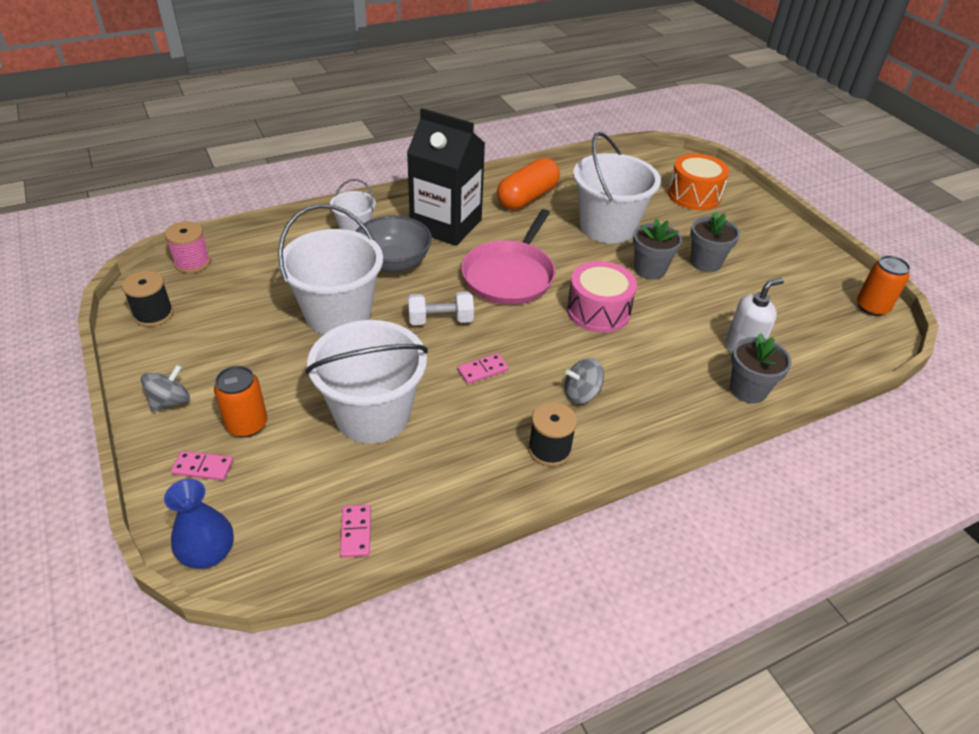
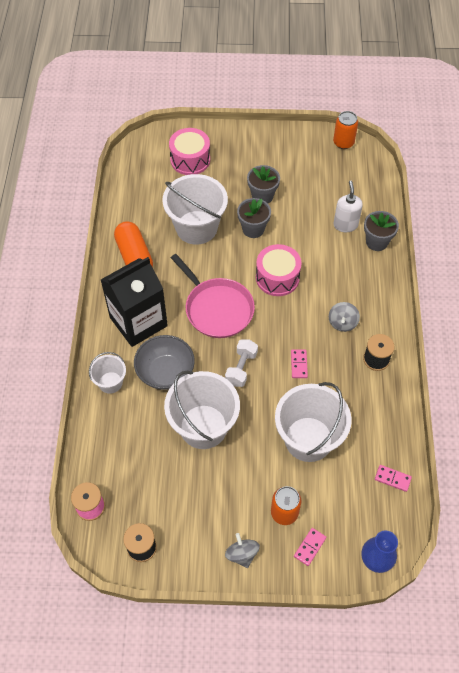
camera: 60 degrees left, 15 degrees up
orange drum [668,154,729,210] -> pink drum [169,128,210,175]

